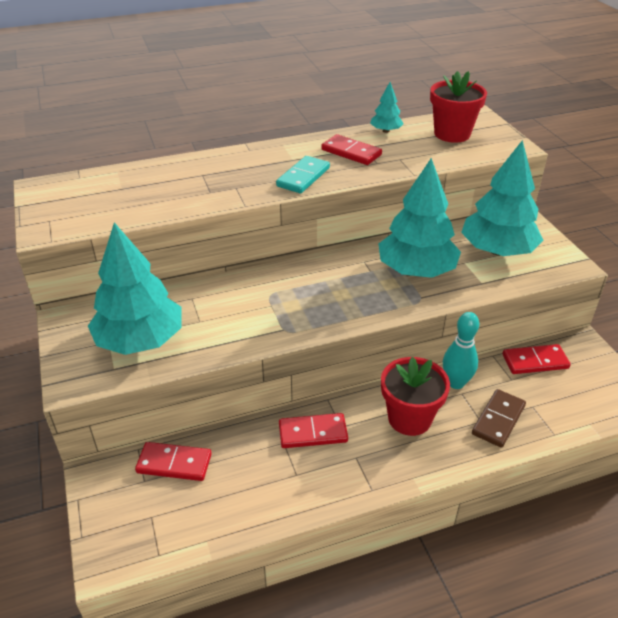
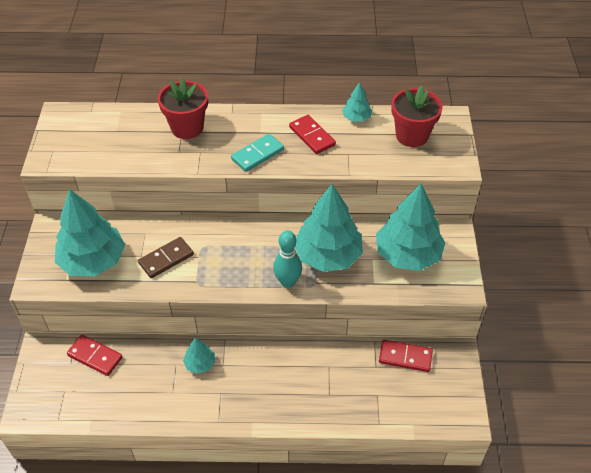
camera: 20 degrees right, 10 degrees up
red domino [279,413,348,448] -> turquoise tree [183,338,215,374]
red flower pot [381,357,450,436] -> red flower pot moved to [158,78,208,139]
turquoise bowling pin [443,312,479,389] -> turquoise bowling pin moved to [273,230,302,288]
brown domino [472,389,526,448] -> brown domino moved to [138,237,194,278]

